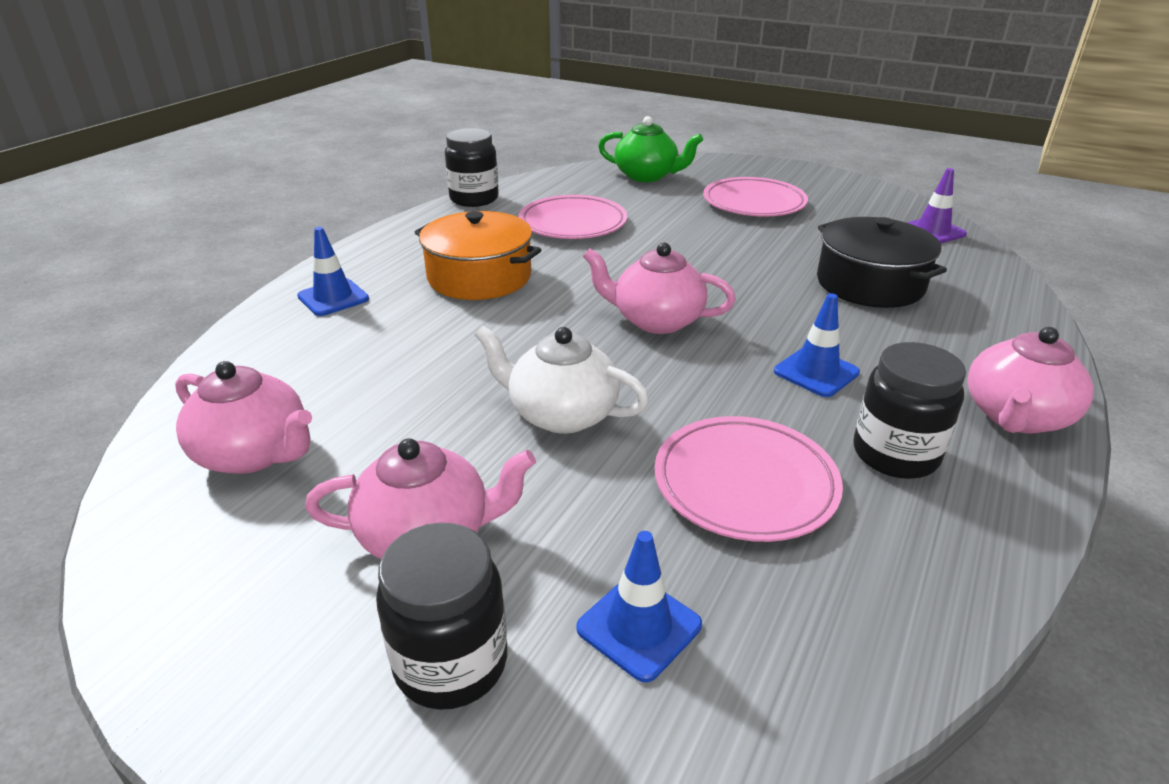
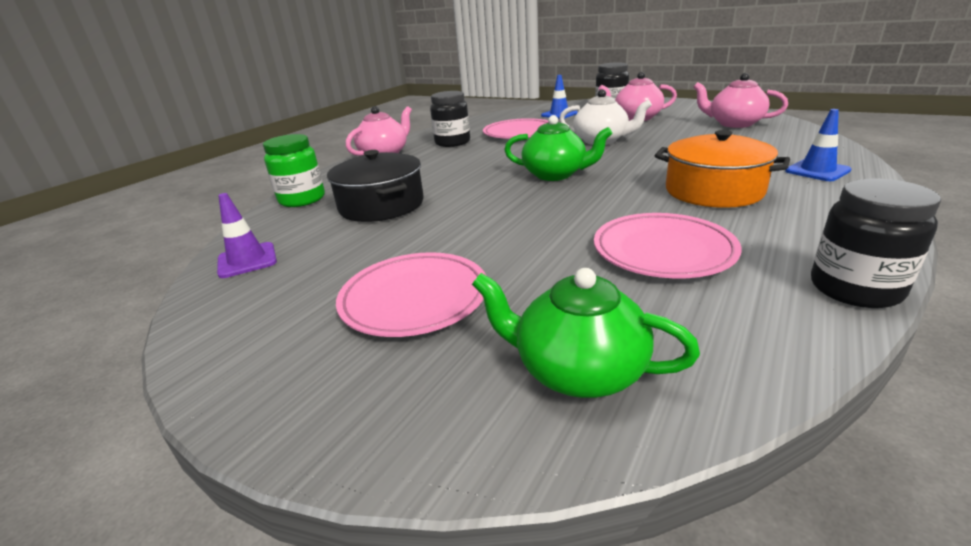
camera: 175 degrees left, 5 degrees down
pink teapot [583,242,736,334] -> green teapot [504,115,612,181]
blue traffic cone [774,293,860,397] -> none
none -> green jar [263,134,325,207]

